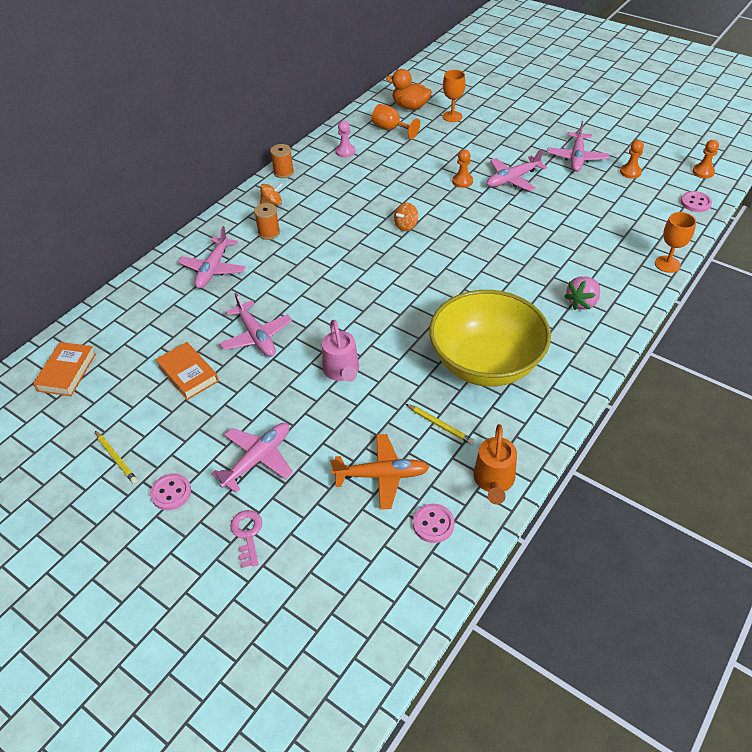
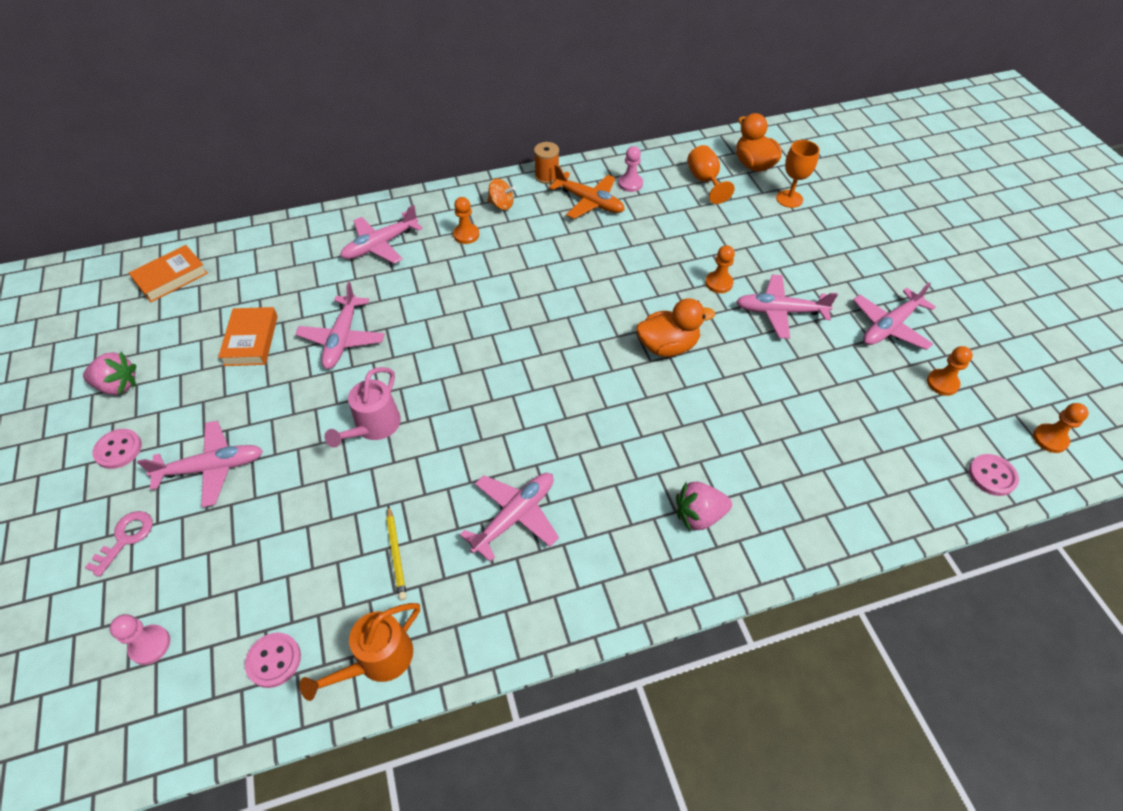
camera: 35 degrees right, 5 degrees up
yellow pencil [95,431,138,484] -> pink strawberry [83,352,136,395]
orange spool [254,203,280,240] -> orange pawn [453,197,479,244]
orange plane [330,434,429,510] -> orange plane moved to [549,165,625,219]
orange spinning top [394,203,418,231] -> none
yellow bowl [429,290,551,387] -> pink plane [460,473,559,562]
orange goblet [655,212,696,273] -> none
none -> pink pawn [110,614,170,665]
none -> orange duck [636,298,715,357]

